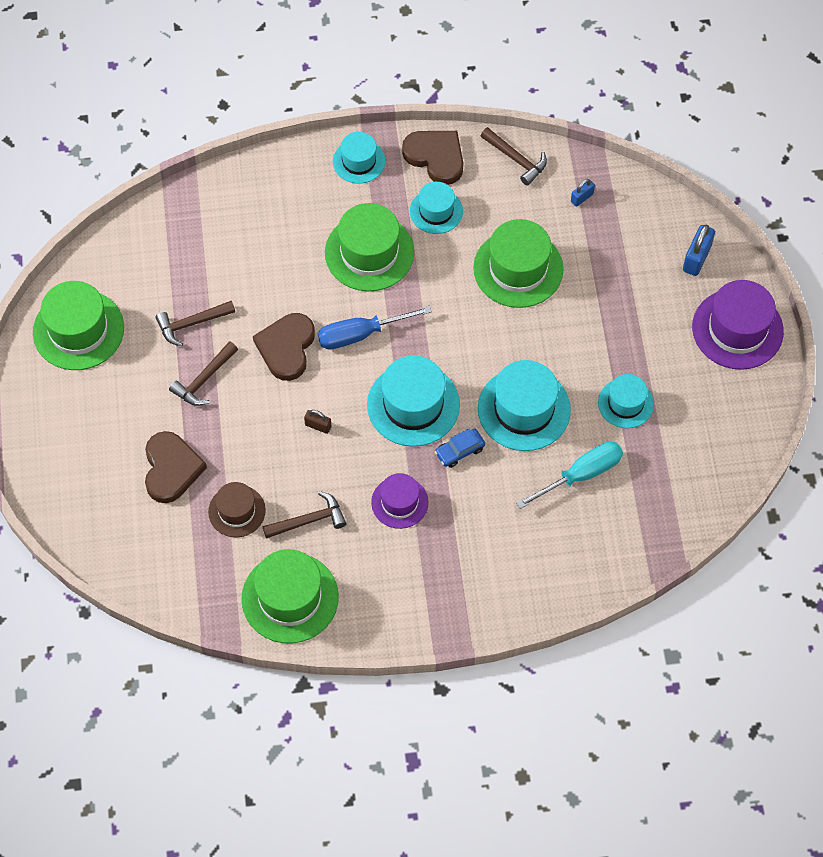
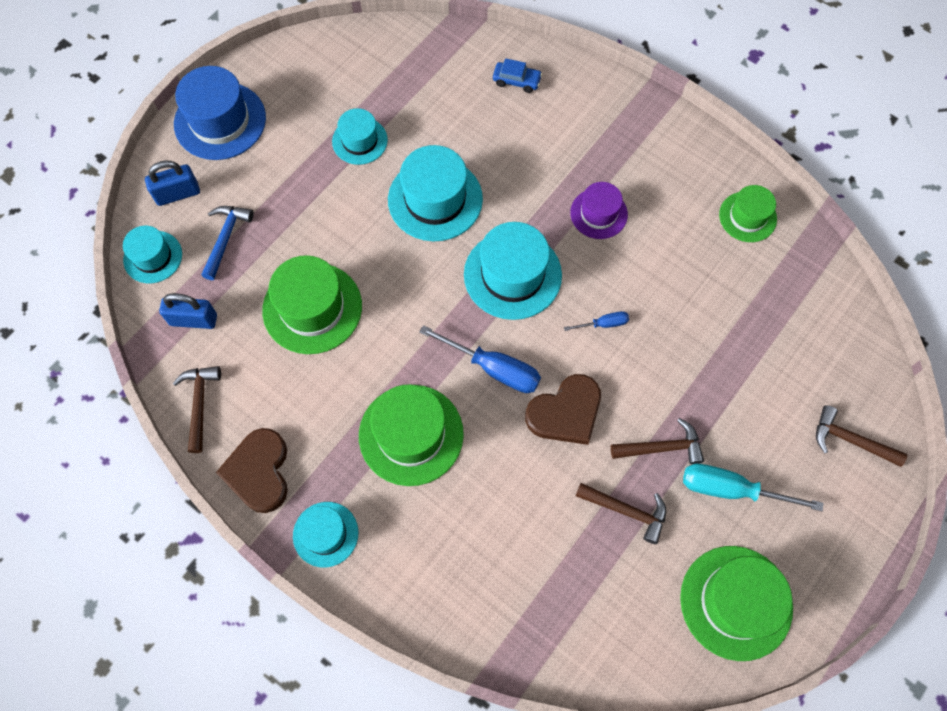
camera: 135 degrees left, 5 degrees up
brown heart [145,431,207,503] -> none
brown hat [208,482,266,537] -> none
green hat [241,549,339,644] -> green hat [719,185,777,242], size x0.60
brown hammer [263,491,347,539] -> brown hammer moved to [816,405,907,467]
brown padlock [304,410,331,434] -> blue screwdriver [564,311,629,331]
turquoise hat [410,182,463,234] -> turquoise hat moved to [123,226,182,283]
blue car [435,429,485,468] -> blue car moved to [493,58,542,93]
turquoise screwdriver [516,441,623,509] -> turquoise screwdriver moved to [683,464,823,511]
blue padlock [571,179,595,207] -> blue padlock [159,293,217,329], size x1.69
purple hat [692,280,784,370] -> blue hat [174,66,266,160]
none -> blue hammer [201,206,254,280]

